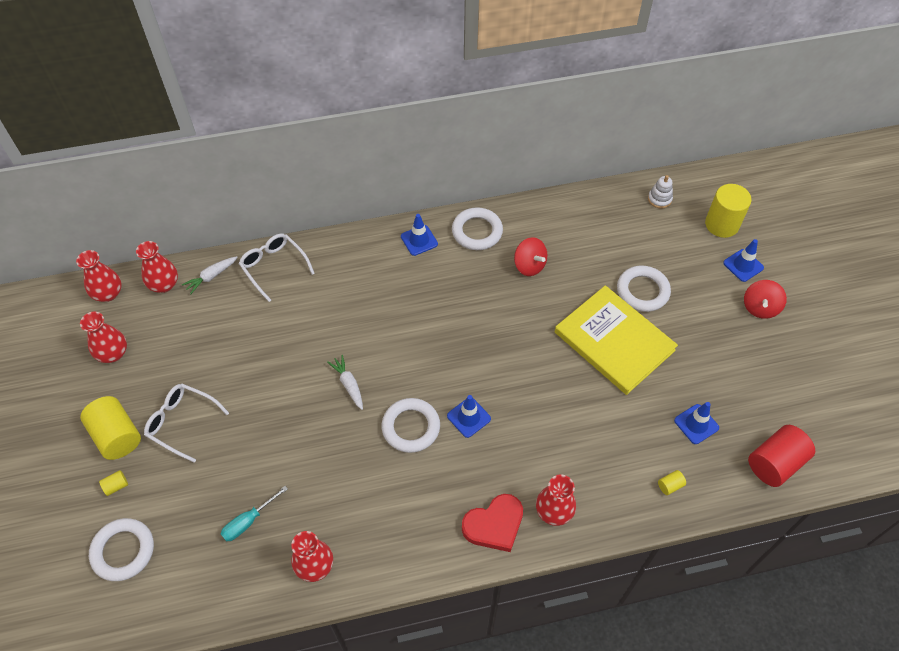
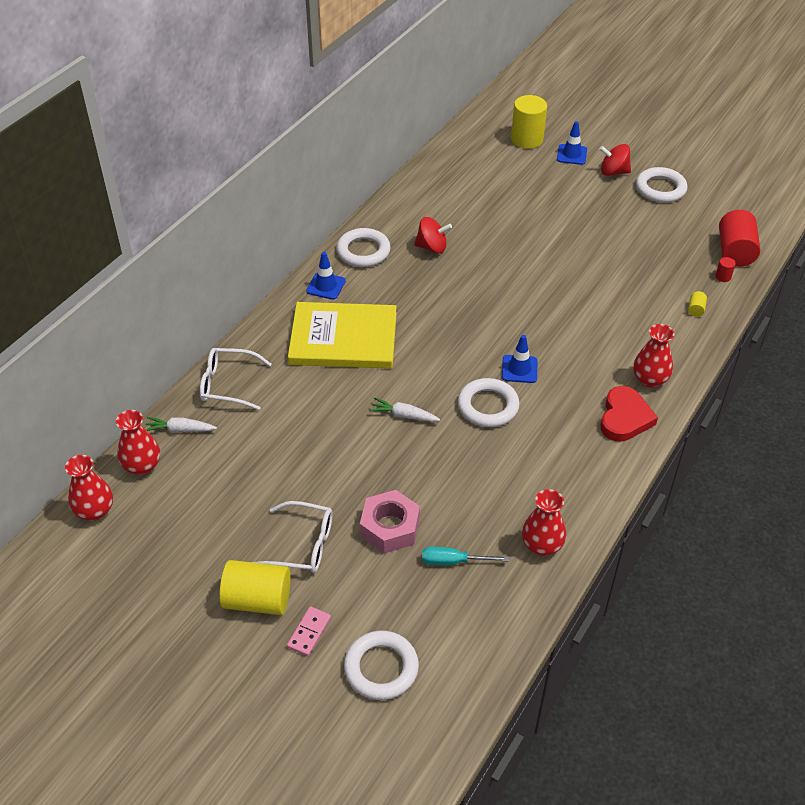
camera: 45 degrees left, 10 degrees down
red vase [80,311,127,363] -> none
yellow cylinder [99,470,128,496] -> pink domino [287,606,331,656]
white glasses [144,384,229,463] -> white glasses turned 150 degrees counterclockwise [253,501,332,573]
white carrot [182,256,238,294] -> white carrot turned 90 degrees clockwise [145,417,217,433]
turquoise screwdriver [221,486,288,541] -> turquoise screwdriver turned 90 degrees clockwise [422,547,509,566]
yellow book [555,285,678,395] -> yellow book moved to [288,302,397,369]
white ring [617,265,671,312] -> white ring moved to [636,167,688,203]
white stacking toy [648,175,673,209] -> none
blue traffic cone [674,402,719,444] -> none
red spinning top [744,280,787,319] -> red spinning top turned 120 degrees clockwise [600,144,631,176]
none -> pink nut [360,490,420,554]
none -> red cylinder [716,257,736,282]

